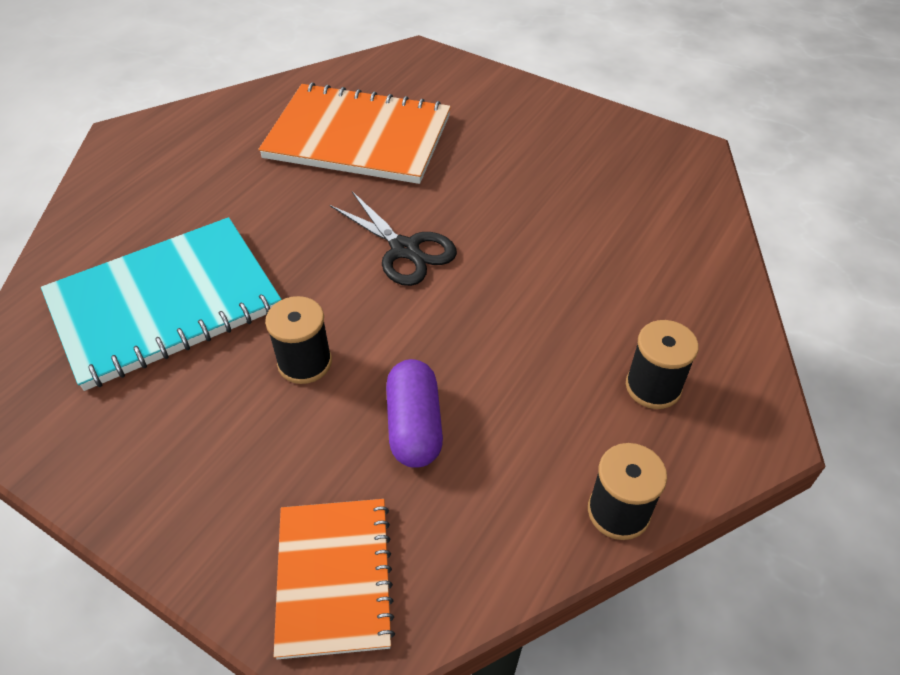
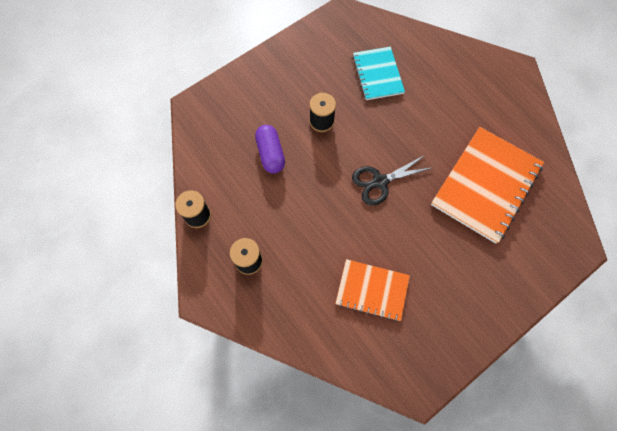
camera: 110 degrees right, 20 degrees up
turquoise notebook [41,217,282,391] -> turquoise notebook [353,47,405,100], size x0.60
orange notebook [274,499,395,659] -> orange notebook moved to [335,259,410,322]
purple capsule [386,359,443,468] -> purple capsule turned 60 degrees clockwise [255,125,285,173]

